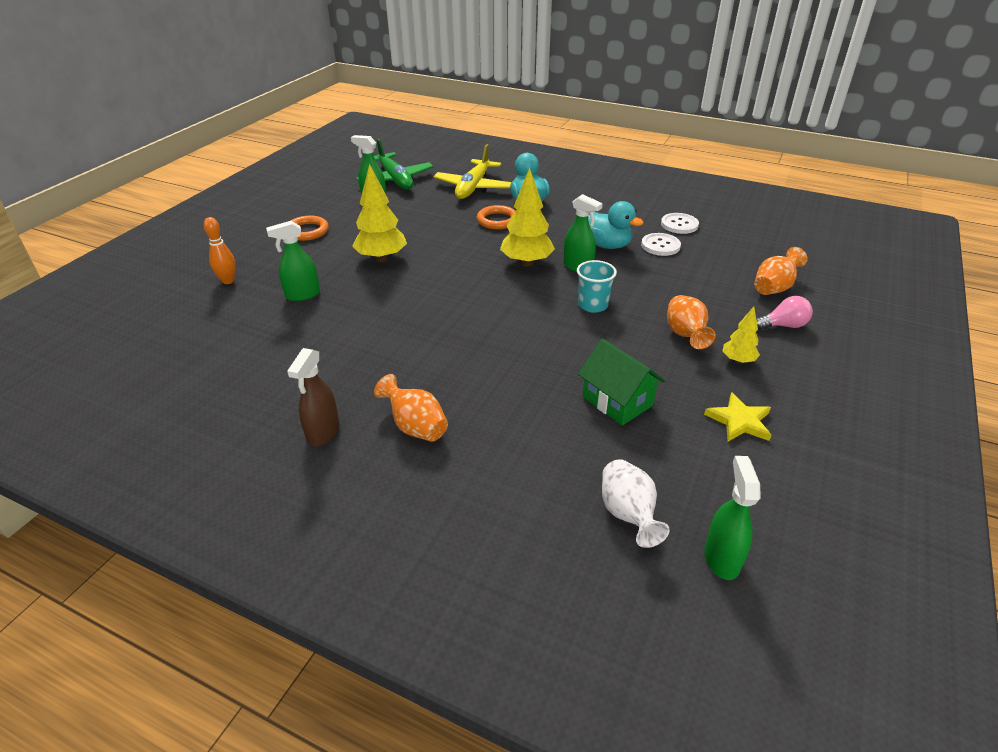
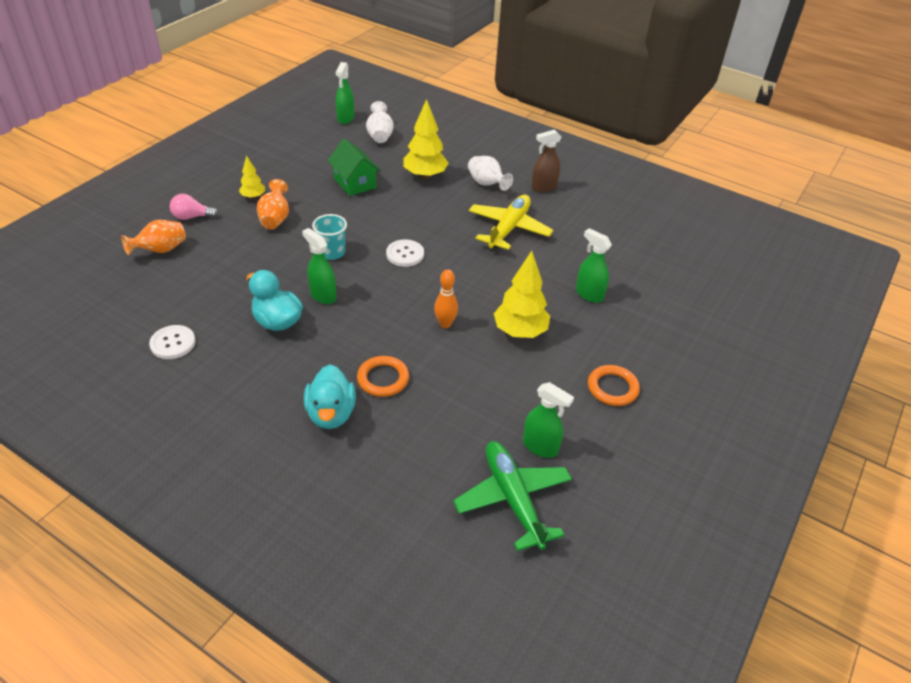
camera: 175 degrees left, 5 degrees up
orange bowling pin [204,217,236,284] -> orange bowling pin moved to [434,269,458,328]
green spray bottle [266,221,320,301] -> green spray bottle turned 120 degrees counterclockwise [576,228,612,303]
brown spray bottle [287,348,339,446] -> brown spray bottle turned 135 degrees counterclockwise [531,129,561,192]
orange vase [374,374,448,442] -> white vase [468,156,513,191]
yellow plane [433,144,511,199] -> yellow plane moved to [469,194,553,250]
yellow tree [500,167,555,267] -> yellow tree moved to [403,99,448,179]
white button [641,233,681,256] -> white button moved to [386,239,424,267]
yellow star [704,392,772,442] -> none

